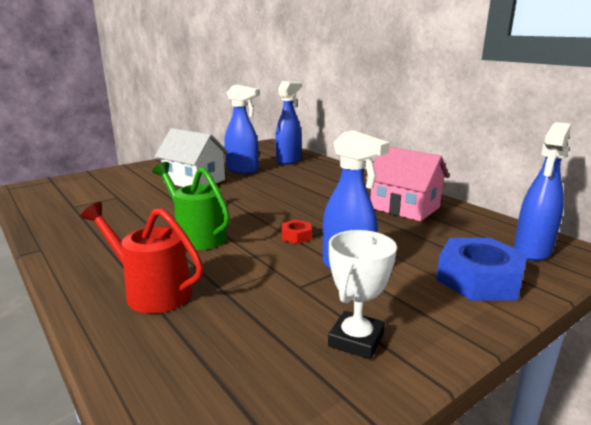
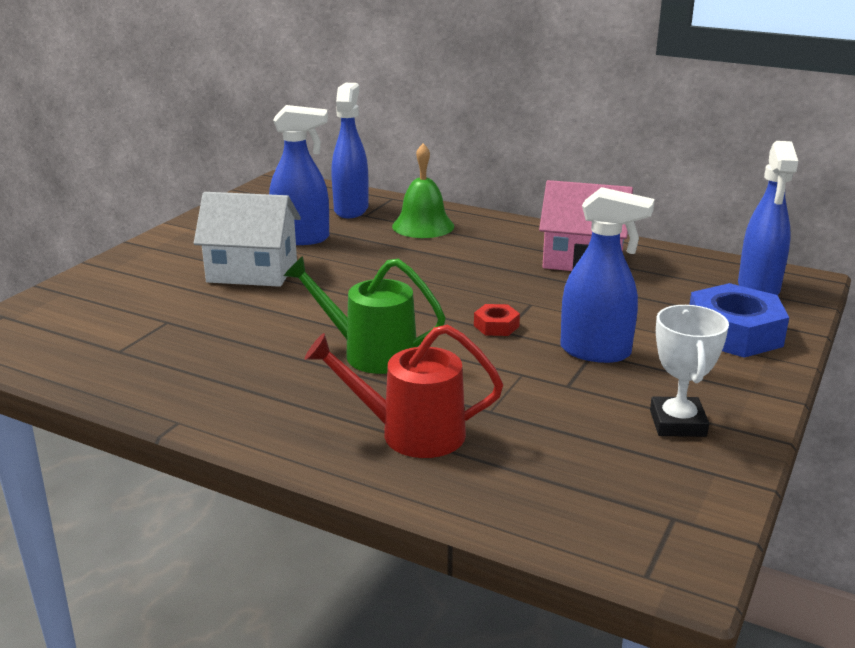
camera: 25 degrees left, 5 degrees up
none -> green bell [392,143,454,238]

